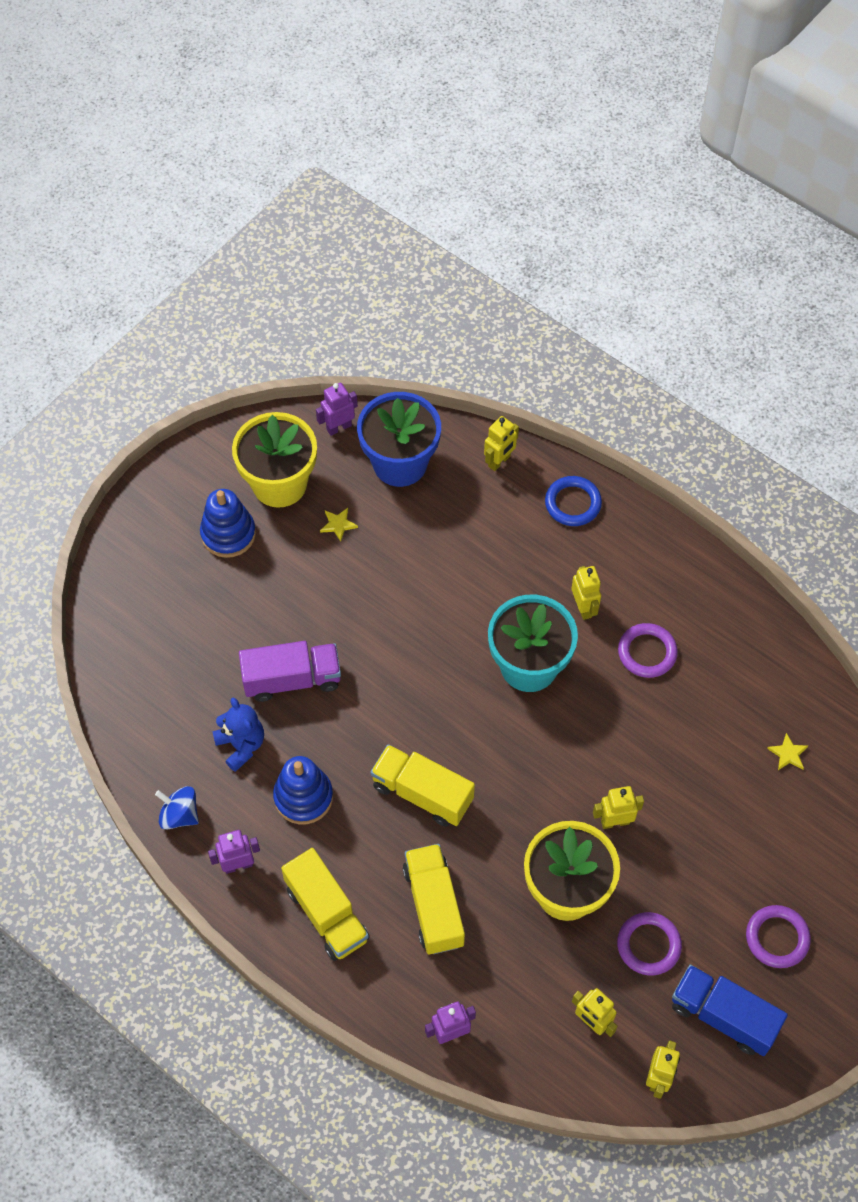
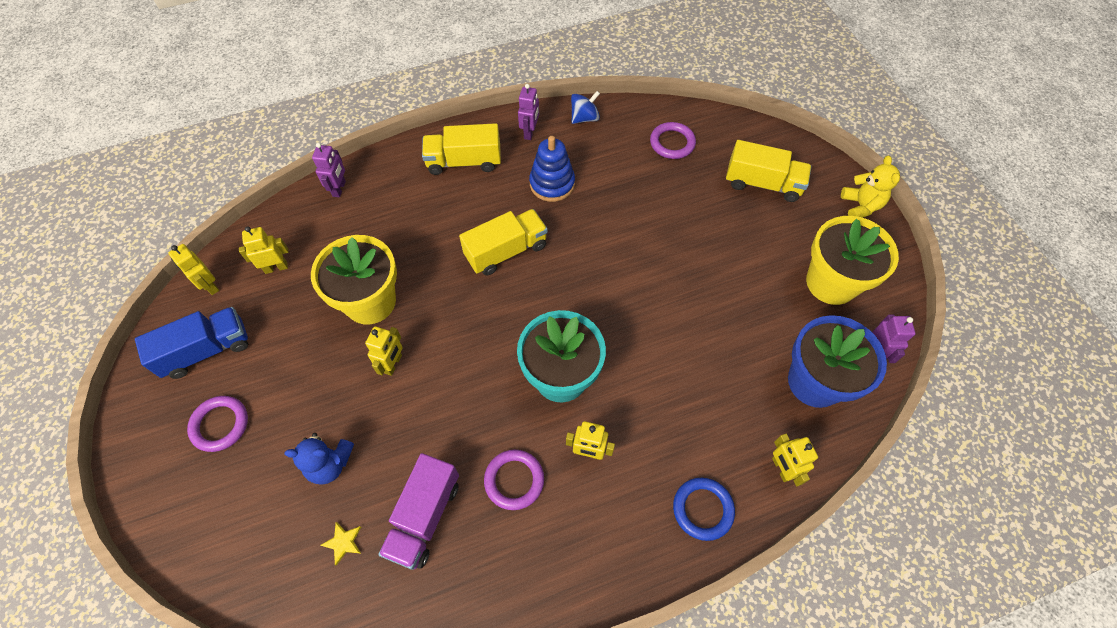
camera: 120 degrees right, 0 degrees up
blue stacking toy [200,489,256,558] -> none
blue teddy bear [212,698,264,772] -> blue teddy bear moved to [284,433,354,485]
purple truck [239,641,341,702] -> purple truck moved to [378,453,459,570]
yellow star [320,508,358,542] -> none
yellow truck [403,844,465,954] -> yellow truck moved to [726,140,811,202]
purple ring [617,912,682,975] -> purple ring moved to [650,122,696,159]
none -> yellow teddy bear [841,156,900,218]

